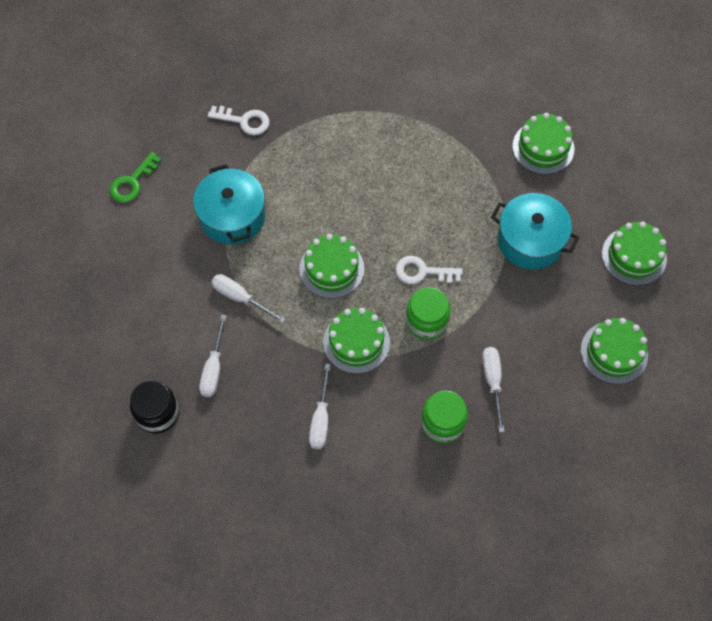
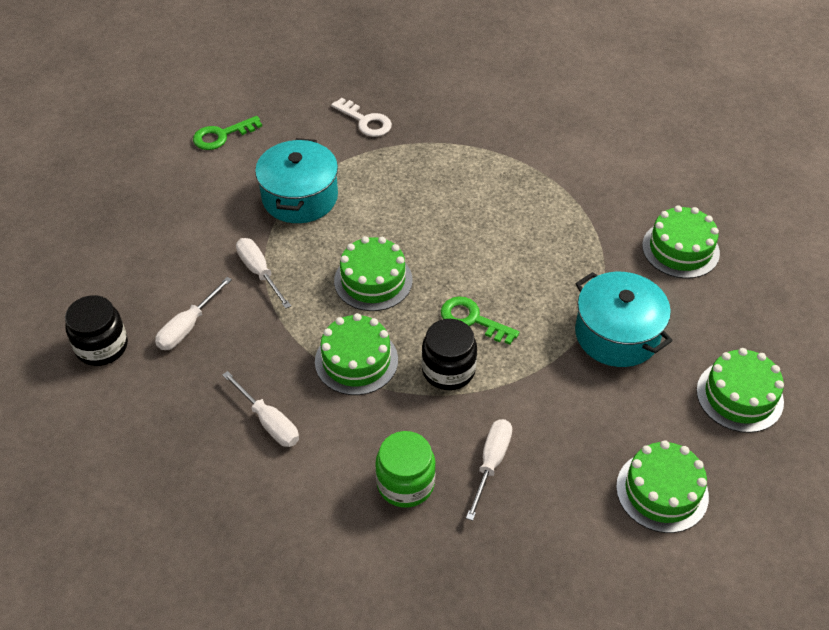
camera: 25 degrees right, 15 degrees down
white screwdriver [309,363,331,449] -> white screwdriver turned 75 degrees counterclockwise [222,371,299,447]
white key [395,256,463,284] -> green key [441,297,519,345]
green jar [406,287,450,340] -> black jar [422,319,477,390]

